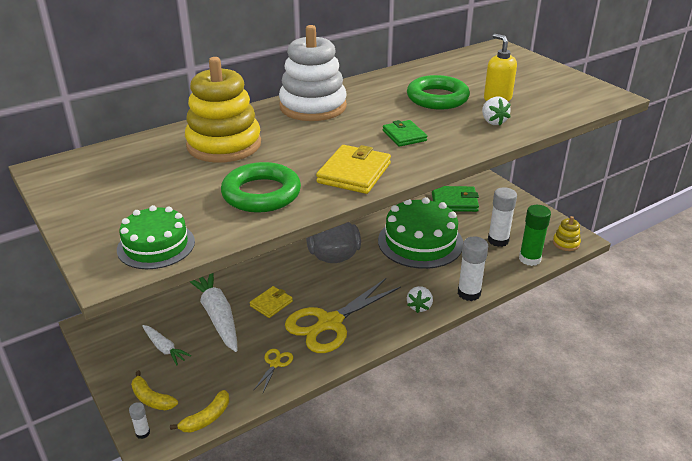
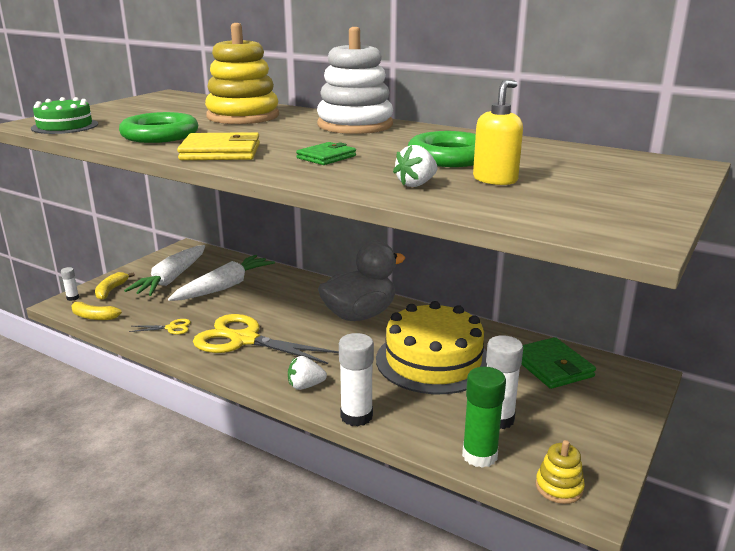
camera: 65 degrees right, 10 degrees down
white carrot [142,325,191,365] -> white carrot [124,245,205,296], size x1.86
yellow wallet [250,286,293,318] -> none
green cake [378,197,463,269] -> yellow cake [376,301,487,394]

